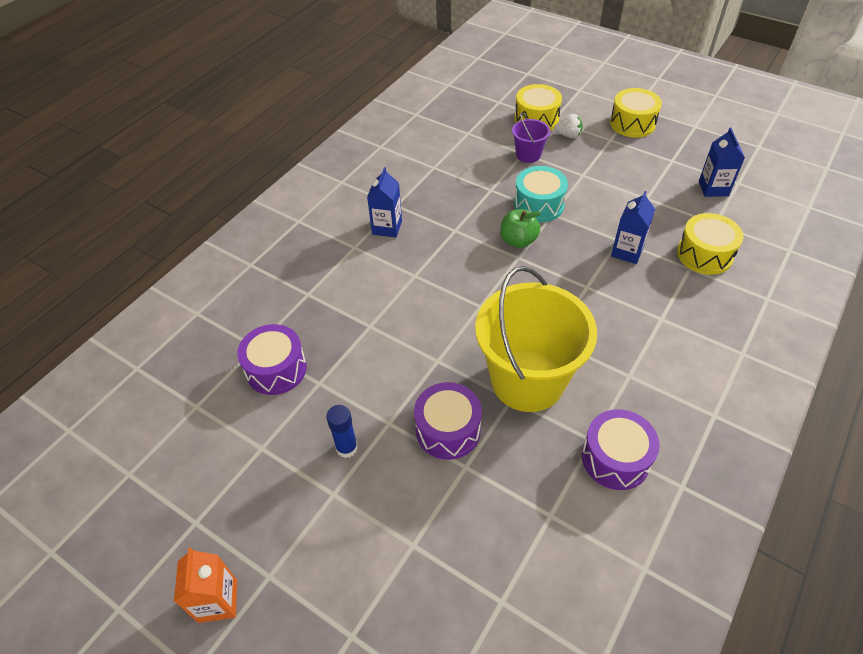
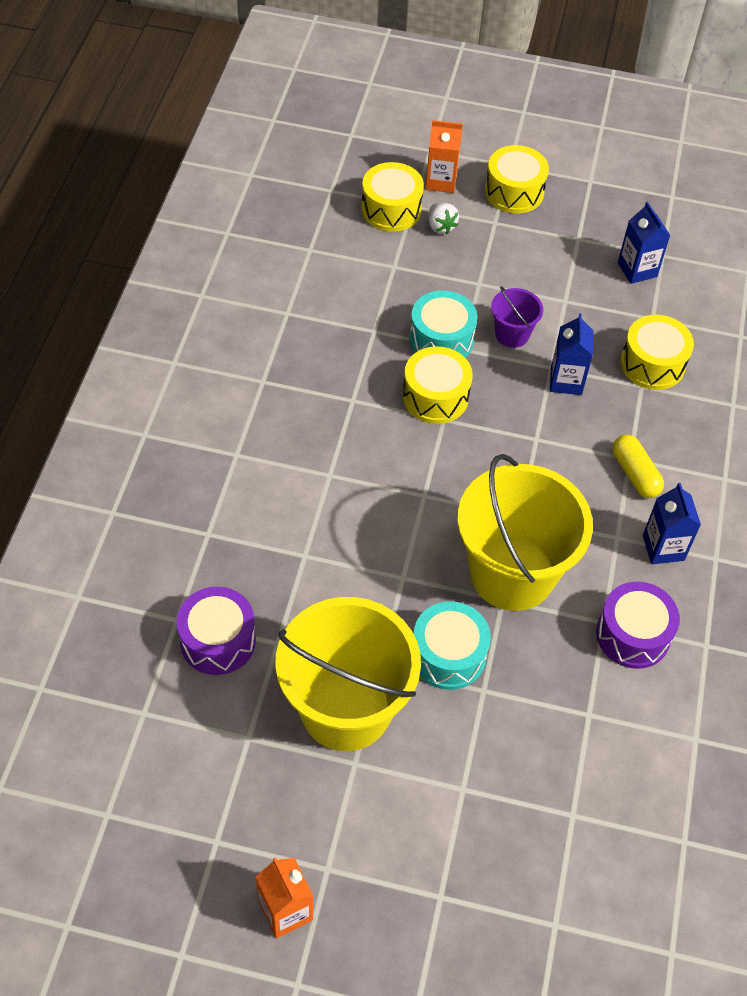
camera: 25 degrees left, 5 degrees up
blue glue stick [326,405,358,458] -> yellow bucket [275,597,421,751]
blue carton [367,167,402,237] -> blue carton moved to [643,483,701,564]
purple drum [414,382,482,460] -> turquoise drum [414,601,491,690]
green apple [500,209,541,248] -> yellow drum [403,346,473,424]
purple bucket [512,112,550,163] -> purple bucket moved to [491,286,543,348]
white strawberry [554,114,583,138] -> white strawberry turned 75 degrees clockwise [429,203,459,234]
none -> orange carton [425,120,463,193]
none -> yellow capsule [613,435,664,498]

